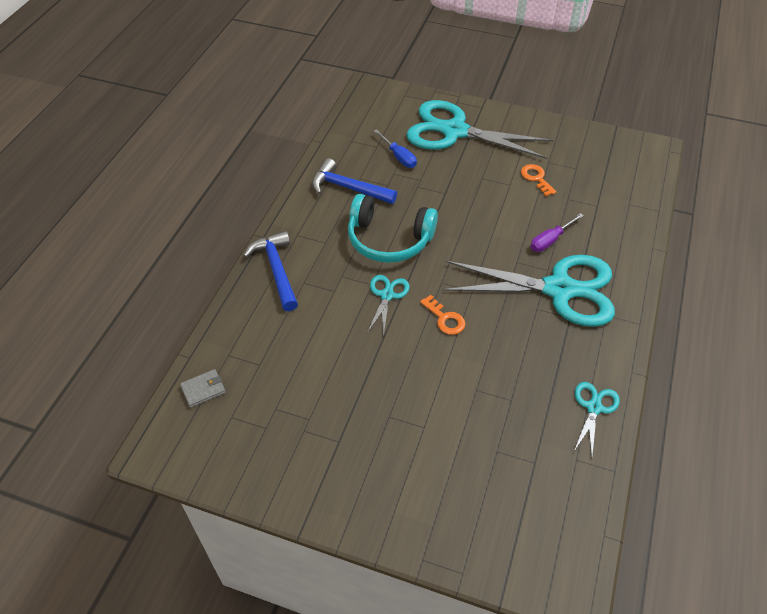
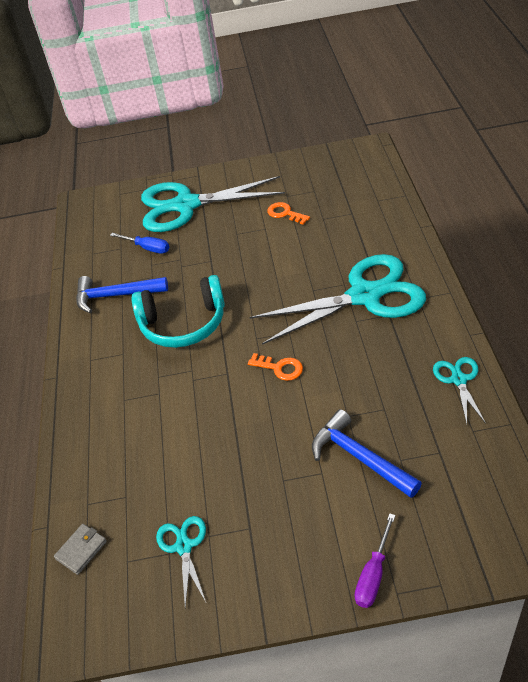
camera: 20 degrees left, 5 degrees down
blue hammer [243,231,298,311] -> blue hammer moved to [312,409,422,498]
turquoise scissors [367,275,410,336] -> turquoise scissors moved to [156,516,206,608]
purple screwdriver [531,213,584,252] -> purple screwdriver moved to [355,513,396,608]

